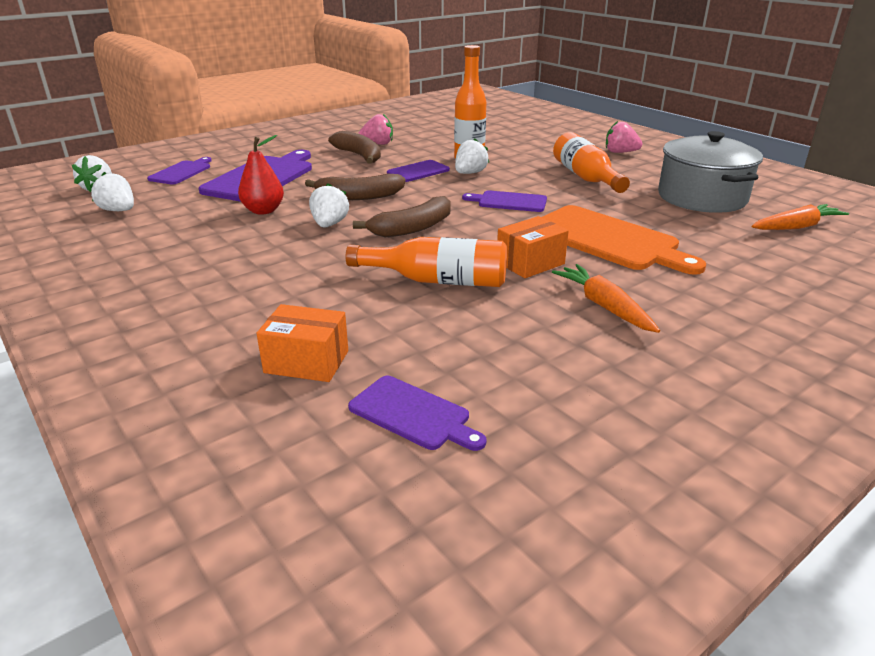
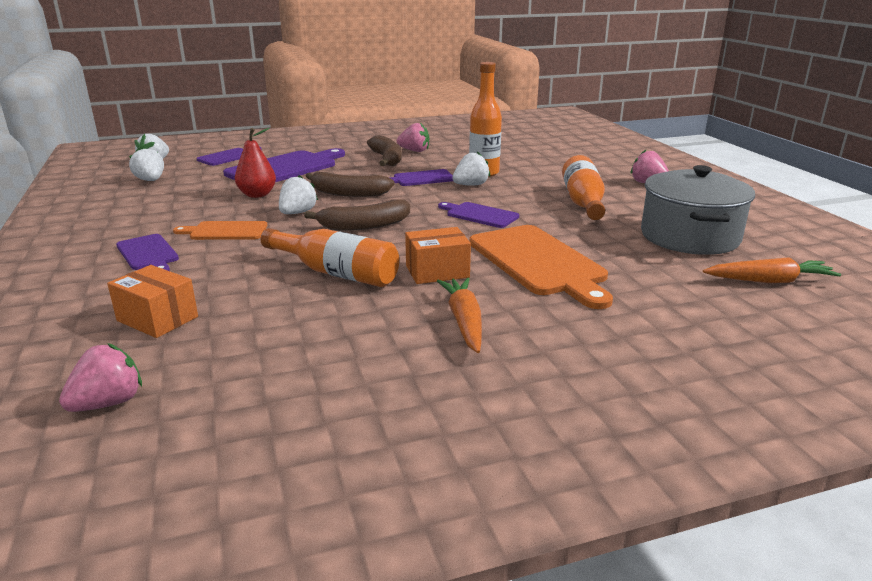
camera: 20 degrees right, 5 degrees down
purple cutting board [348,376,486,451] -> purple cutting board moved to [116,234,179,271]
none -> pink strawberry [59,343,142,412]
none -> orange cutting board [173,221,267,240]

